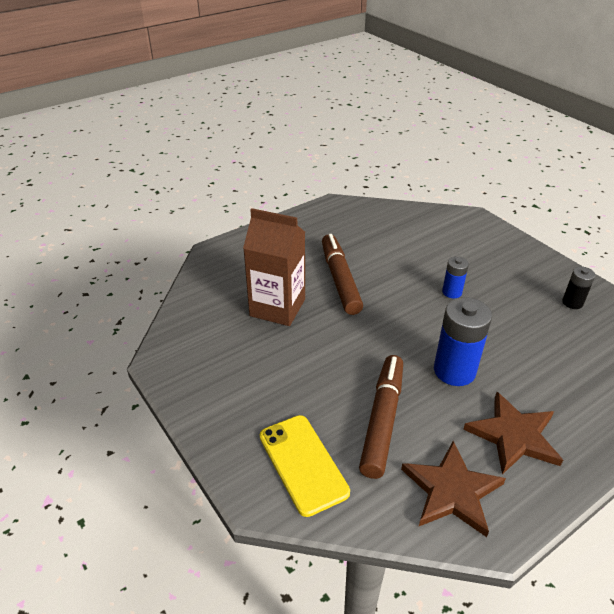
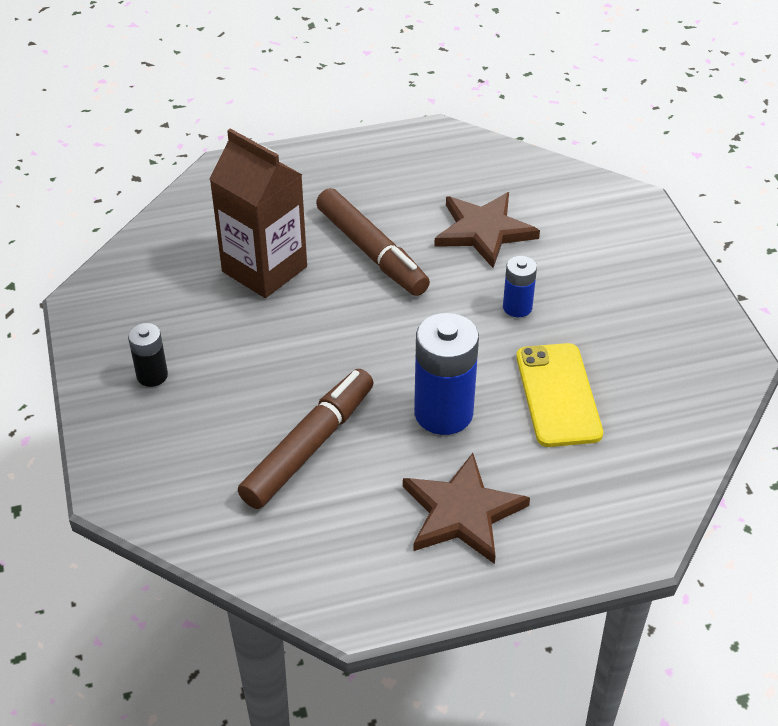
camera: 20 degrees right, 5 degrees up
yellow phone [260,415,350,517] -> yellow phone moved to [516,343,603,447]
brown marker [322,234,363,315] -> brown marker turned 135 degrees clockwise [316,188,430,296]
brown star [401,441,506,537] -> brown star moved to [434,192,540,268]
black battery [562,267,595,309] -> black battery moved to [128,323,168,387]

